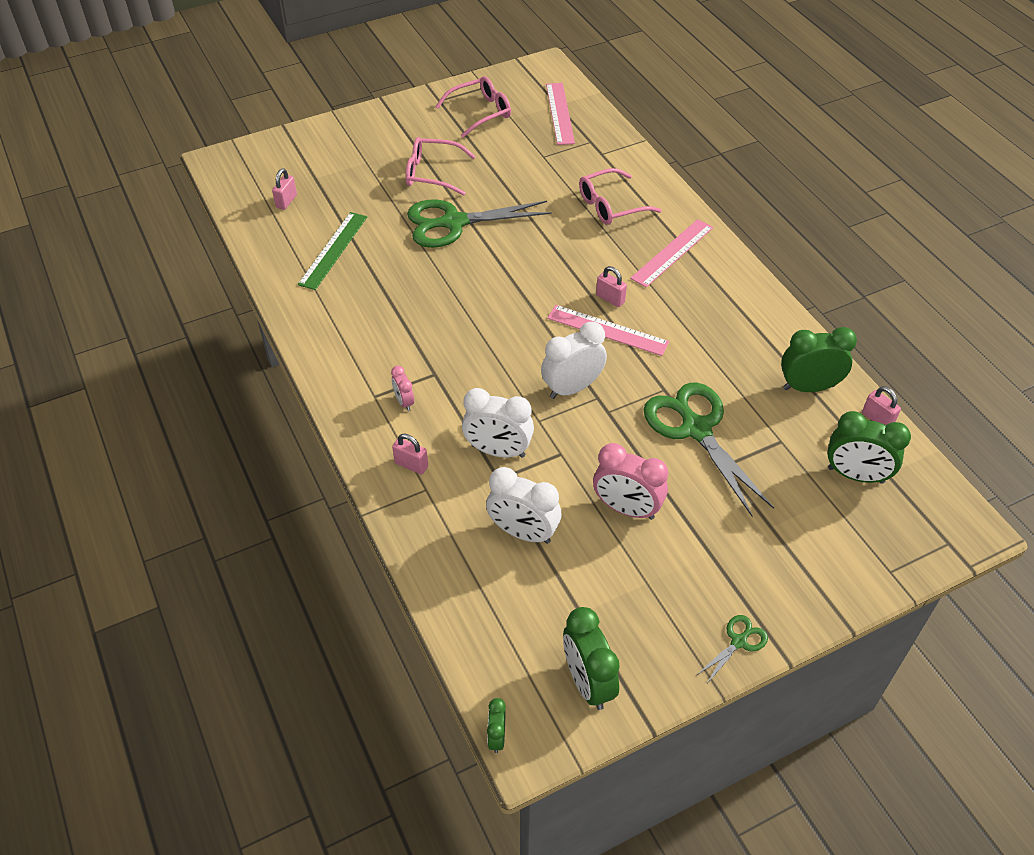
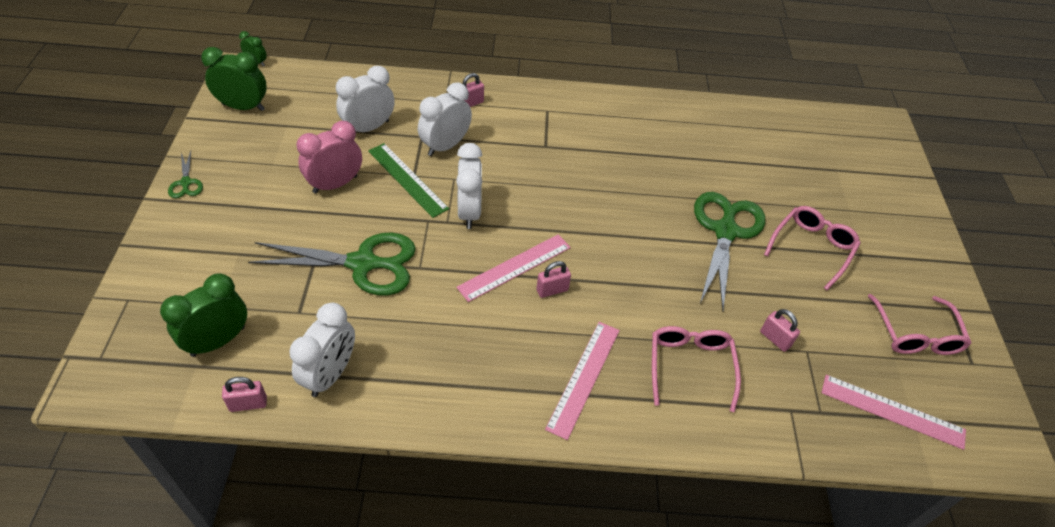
camera: 115 degrees right, 0 degrees up
pink padlock [272,168,297,210] -> pink padlock moved to [760,309,800,352]
green ruler [298,212,367,290] -> green ruler moved to [368,143,449,218]
pink clock [391,366,414,411] -> none
pink ruler [630,219,713,288] -> pink ruler turned 45 degrees clockwise [545,322,620,440]
green clock [781,327,857,392] -> white clock [289,303,355,397]

